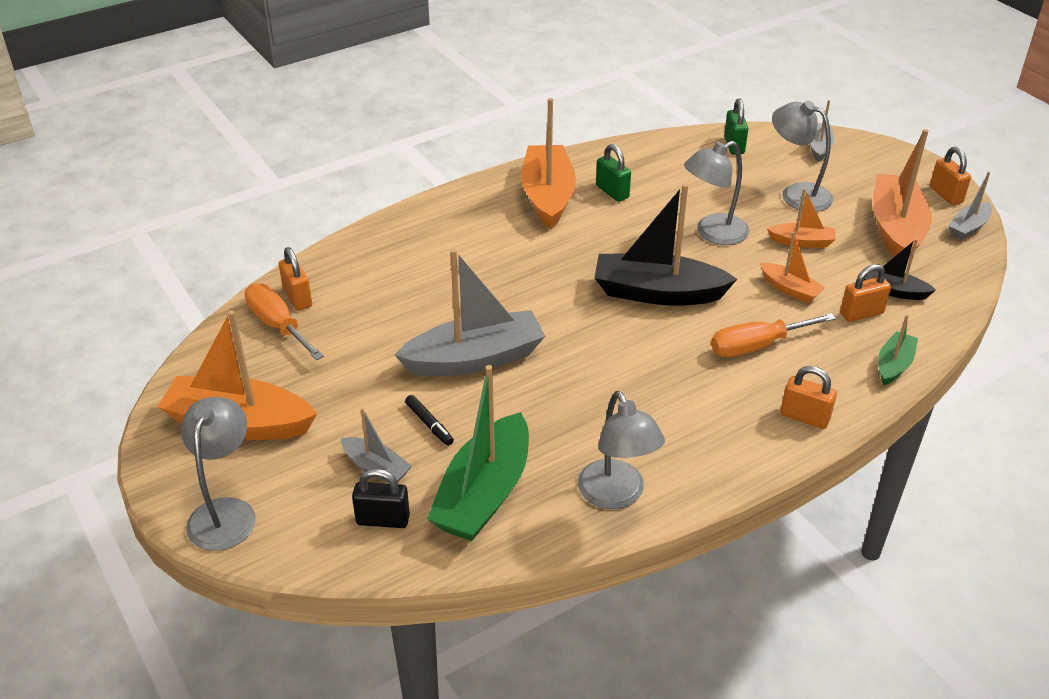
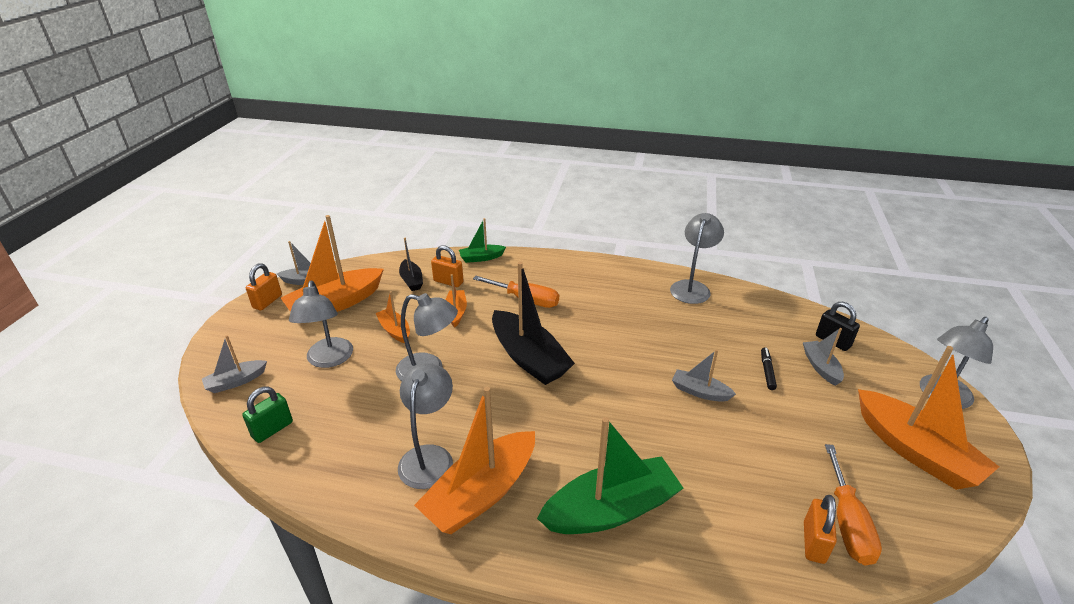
camera: 135 degrees left, 5 degrees down
grey boat [395,249,545,376] -> grey boat [672,350,736,402], size x0.51
green boat [427,365,529,541] -> green boat moved to [537,417,684,534]
green padlock [596,144,631,202] -> grey lamp [398,363,453,489]
orange padlock [781,366,837,429] -> none

